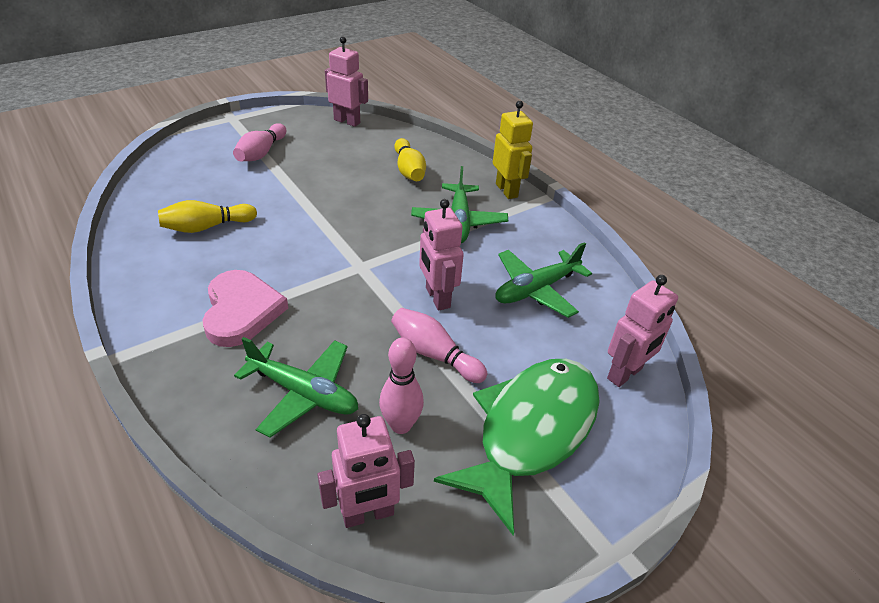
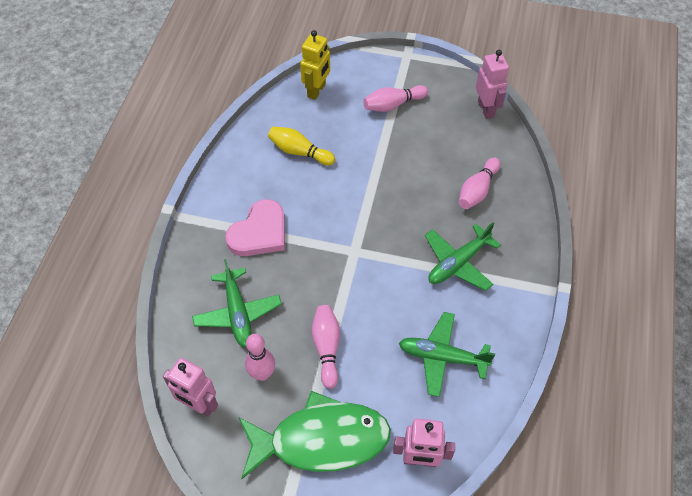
camera: 50 degrees right, 15 degrees up
yellow bowling pin [394,138,426,181] -> pink bowling pin [459,158,500,209]
pink robot [419,199,464,311] -> none
yellow robot [493,101,533,199] -> yellow robot moved to [300,30,330,100]

